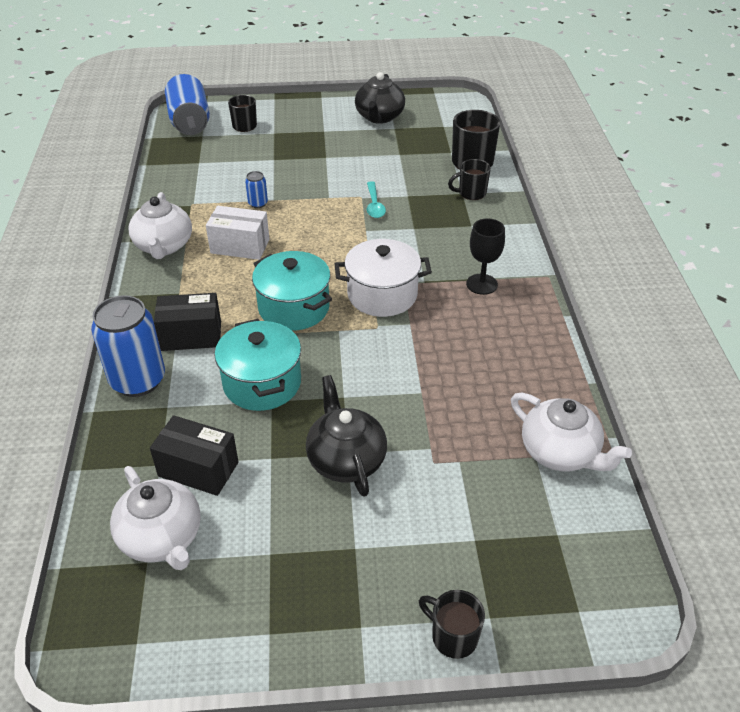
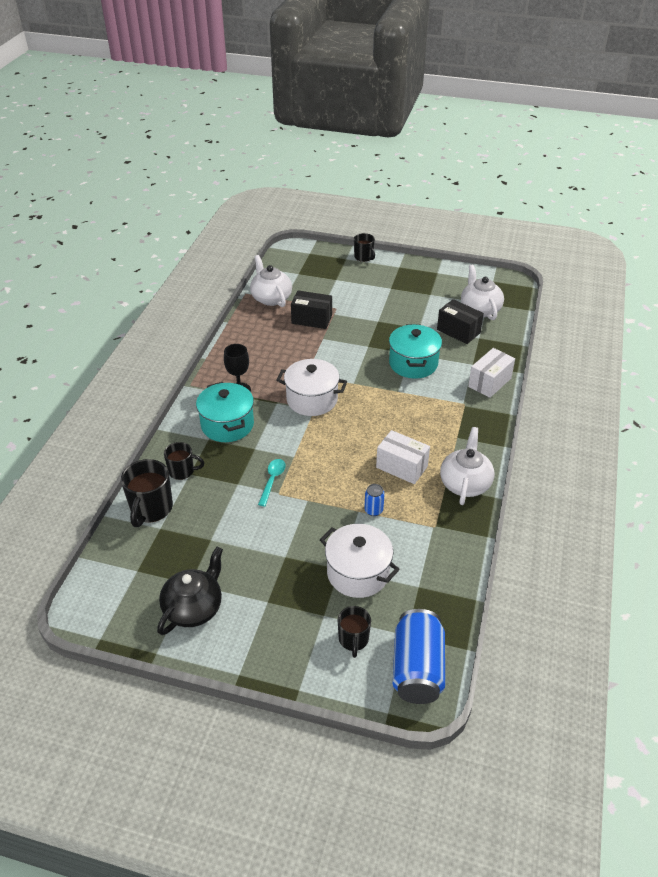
camera: 160 degrees left, 0 degrees up
blue can [91,295,165,397] -> white box [468,348,515,398]
black box [154,293,221,351] -> black box moved to [291,290,332,329]
turquoise pot [252,251,332,331] -> turquoise pot moved to [196,382,254,442]
black teapot [306,375,387,497] -> none
none -> white pot [320,524,400,598]

